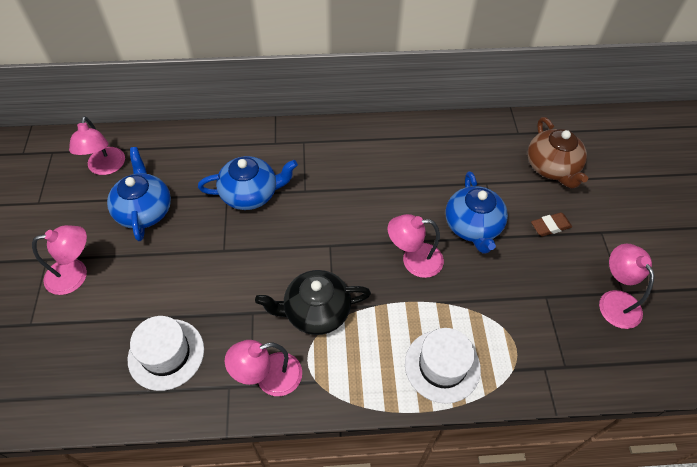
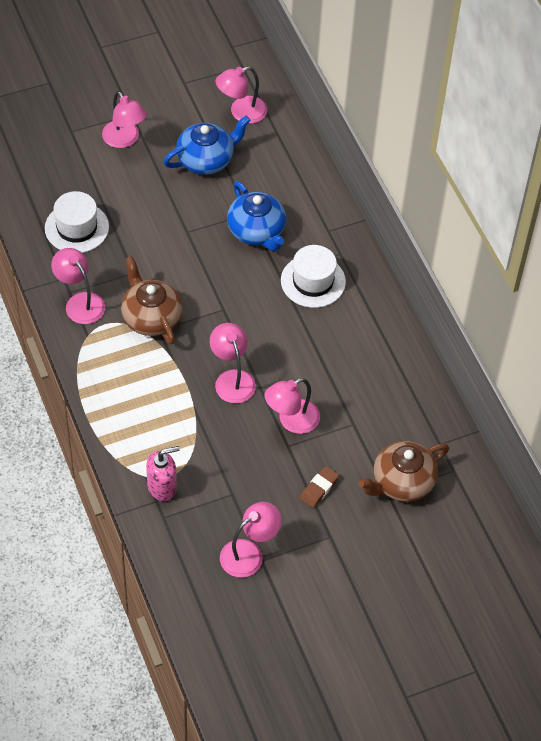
camera: 70 degrees right, 0 degrees up
black teapot [255,270,371,335] -> brown teapot [121,256,182,345]
white hat [405,328,481,404] -> white hat moved to [281,245,346,308]
blue teapot [445,171,508,254] -> pink lamp [264,378,320,434]
brown eraser [531,212,572,236] -> brown eraser turned 75 degrees clockwise [300,466,339,508]
none -> pink soap dispenser [146,446,179,501]

